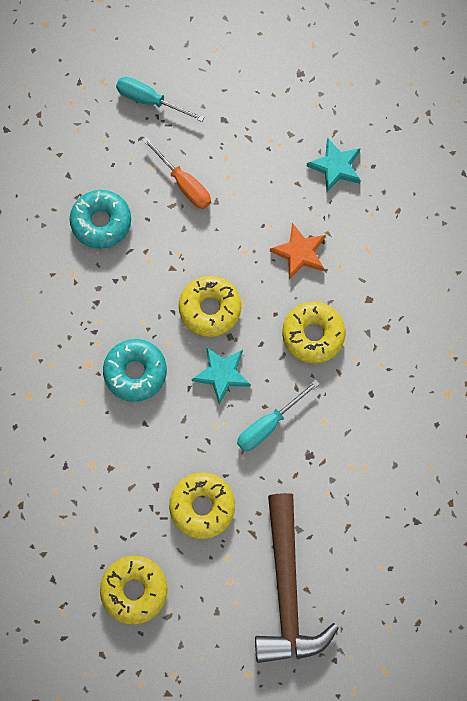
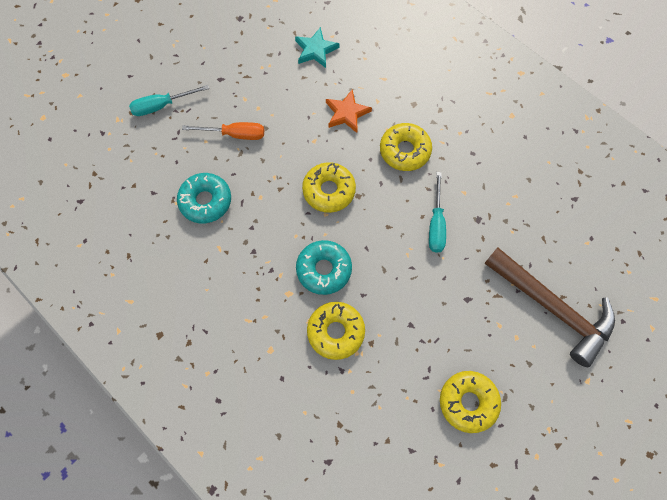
camera: 45 degrees left, 5 degrees down
yellow donut [169,473,235,539] -> yellow donut moved to [307,302,365,360]
turquoise star [191,347,251,404] -> none

